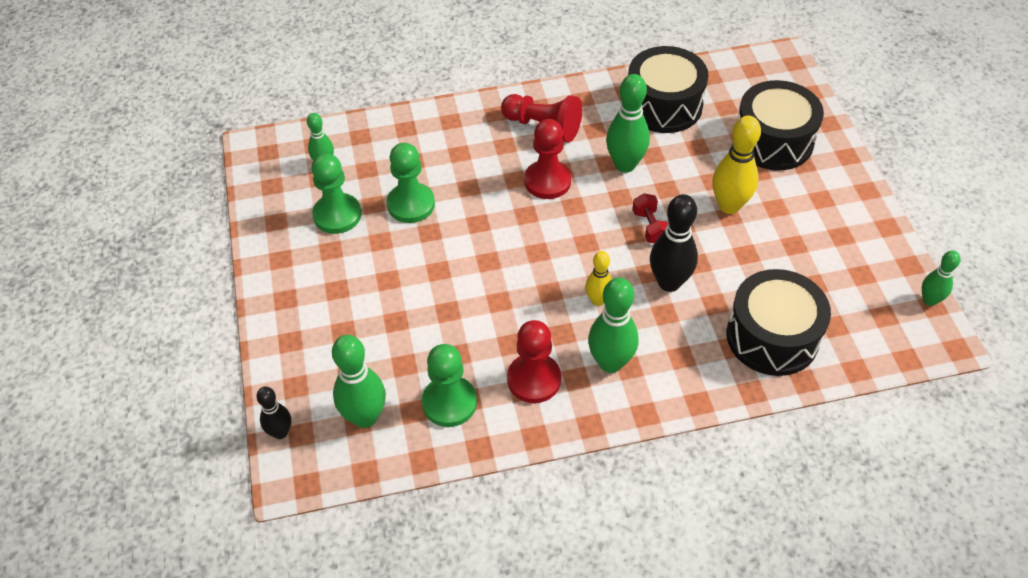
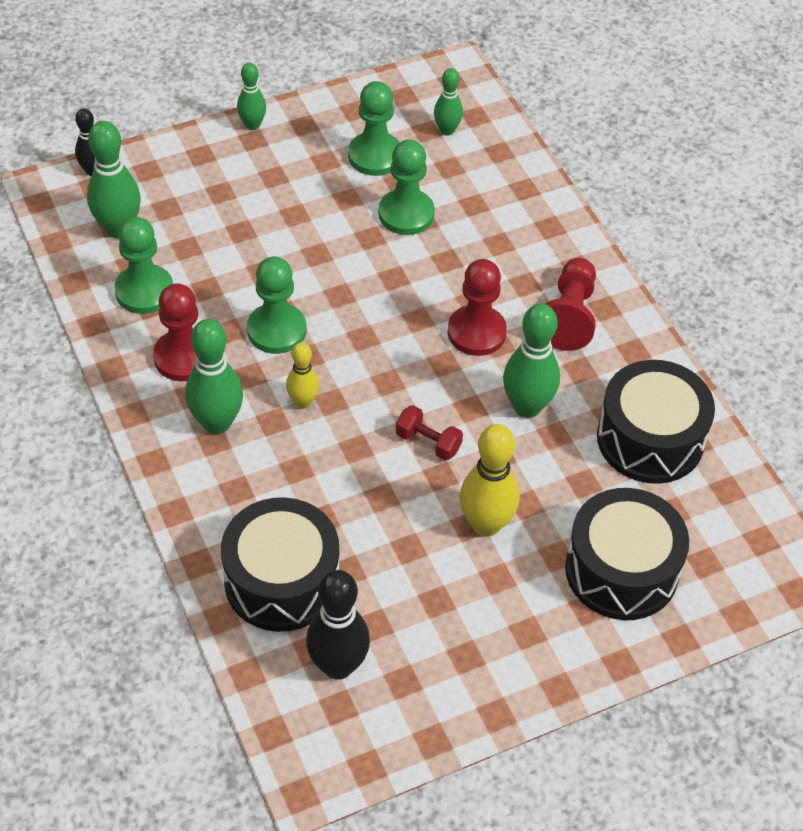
camera: 75 degrees right, 0 degrees up
red dumbbell [632,193,668,243] -> red dumbbell turned 60 degrees clockwise [396,405,463,461]
black bowling pin [650,194,698,292] -> black bowling pin moved to [306,570,370,680]
green bowling pin [922,251,961,306] -> green bowling pin moved to [237,63,266,130]
none -> green pawn [247,256,306,354]

